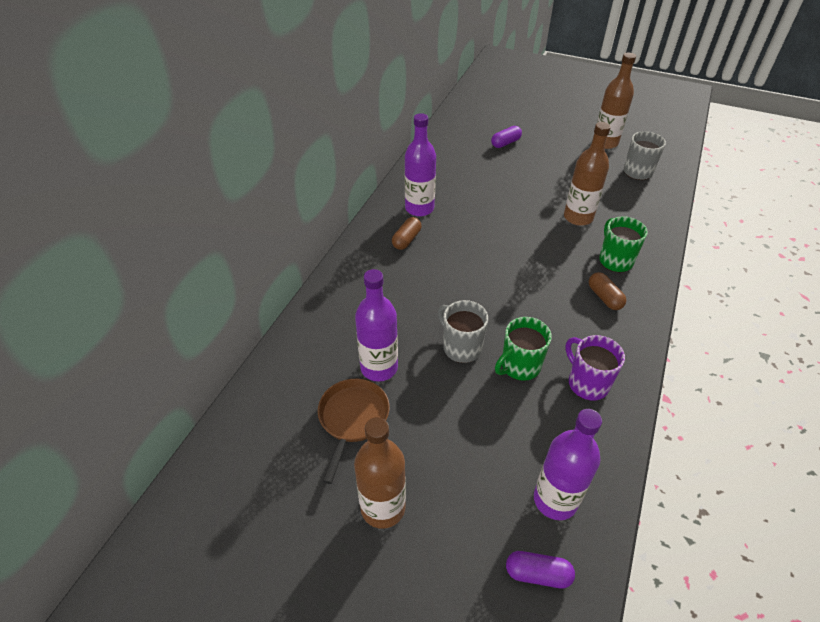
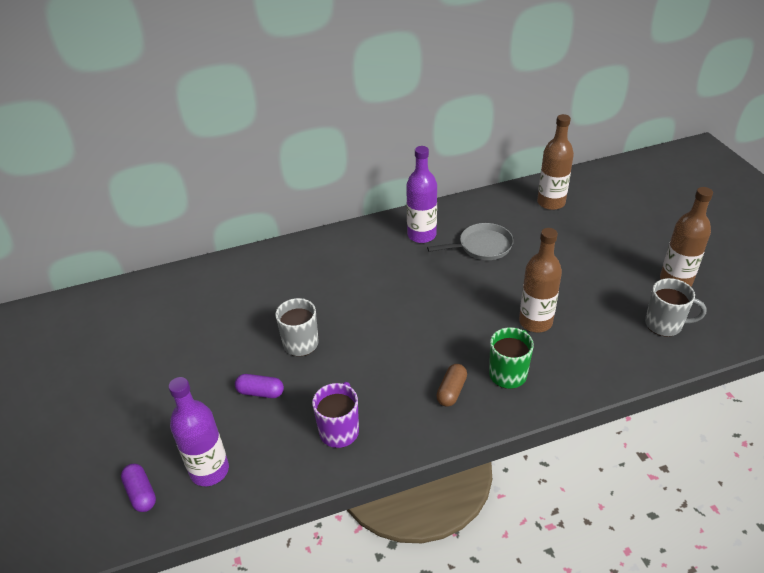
camera: 50 degrees right, 5 degrees down
brown pan [318,379,390,484] -> none
brown bottle [354,417,406,529] -> brown bottle moved to [537,114,574,210]
purple bottle [355,269,398,382] -> none
brown capsule [392,217,421,250] -> none
purple capsule [491,126,522,148] -> purple capsule moved to [235,374,284,398]
green mug [495,317,552,381] -> none
none -> grey pan [427,223,514,260]

